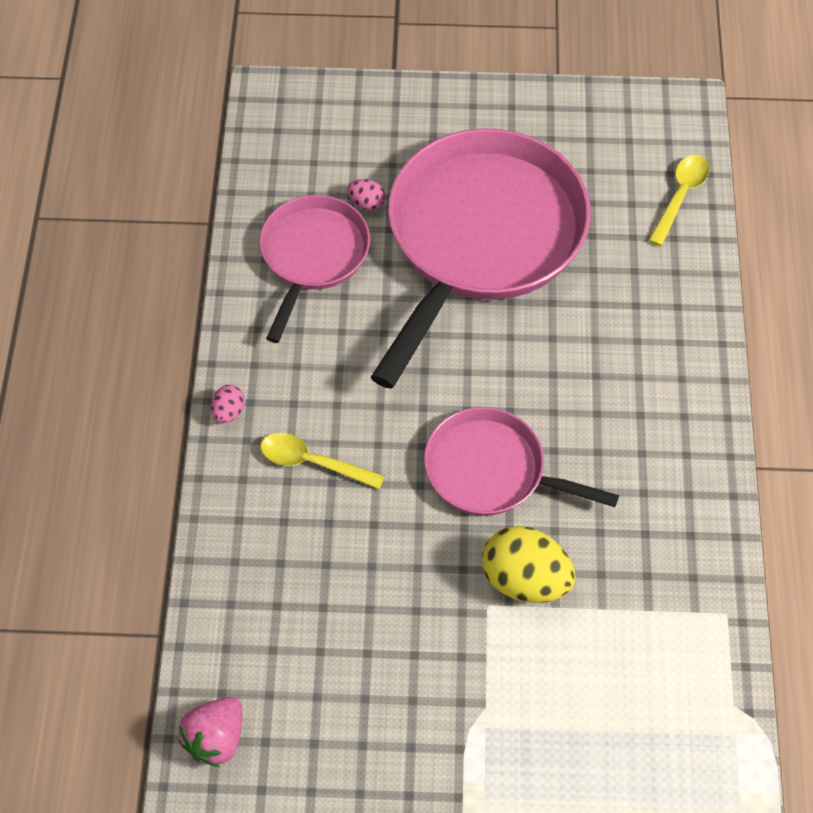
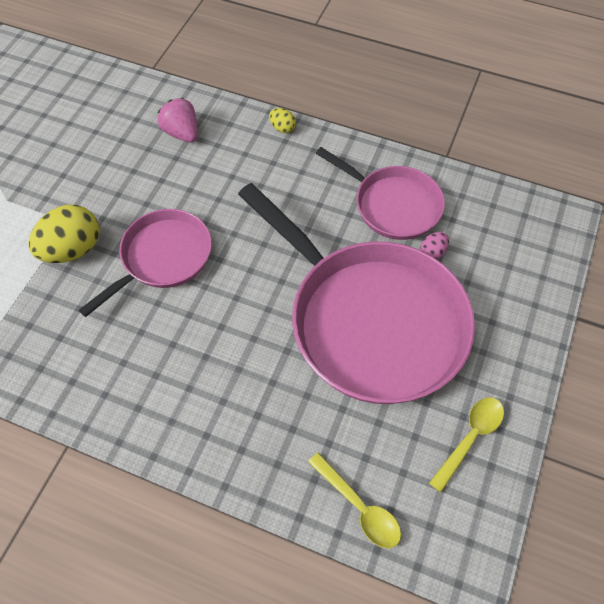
camera: 110 degrees right, 0 degrees up
pink strawberry [179,697,243,767] -> pink strawberry moved to [158,98,198,142]
pink egg [211,385,245,424] -> yellow egg [269,108,296,133]
yellow spoon [260,433,385,490] -> yellow spoon moved to [429,397,504,492]

